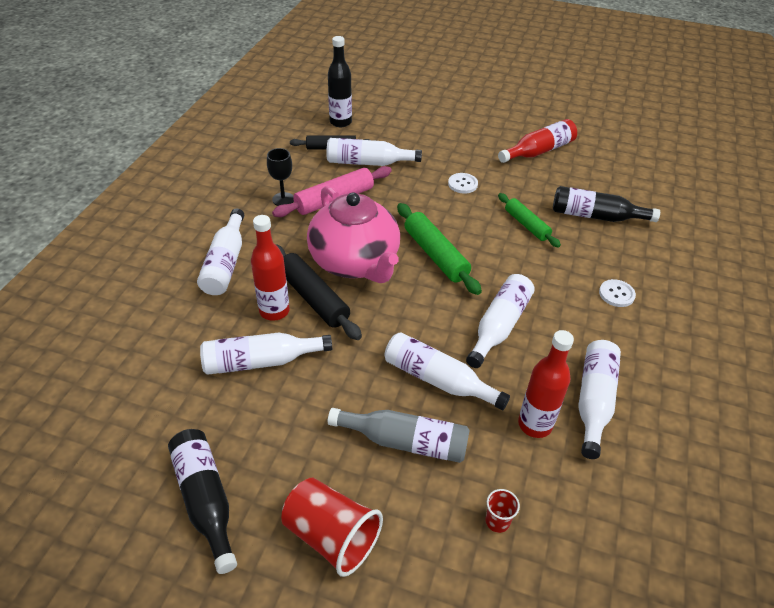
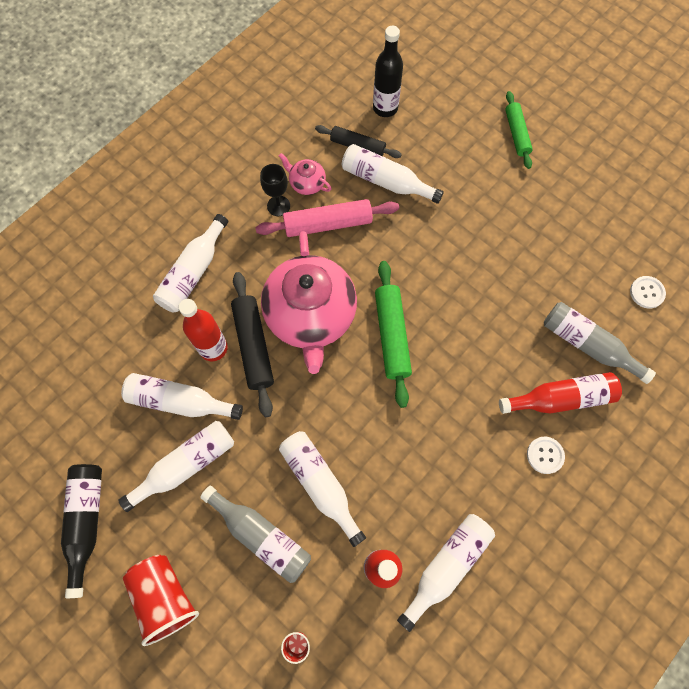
camera: 25 degrees right, 25 degrees up
white button [448,173,478,194] -> white button moved to [630,276,666,309]
white bottle [466,274,535,368] -> white bottle moved to [118,421,234,512]
red bottle [498,119,577,163] -> red bottle moved to [499,372,622,414]
green rolling pin [498,193,561,247] -> green rolling pin moved to [505,91,533,169]
black bottle [553,186,660,222] -> grey bottle [544,302,656,384]
none -> pink teapot [279,153,331,195]

